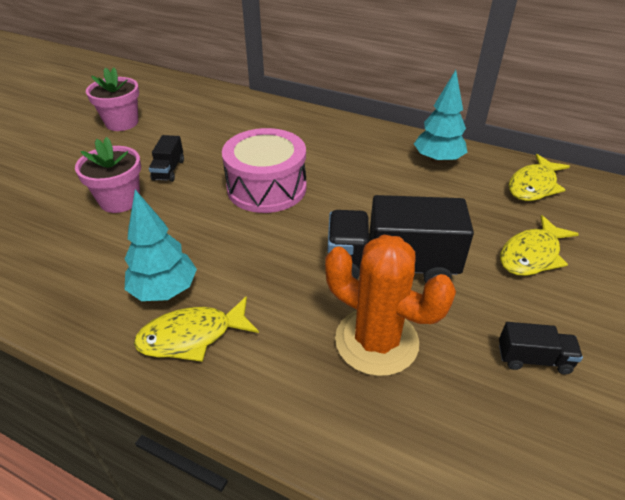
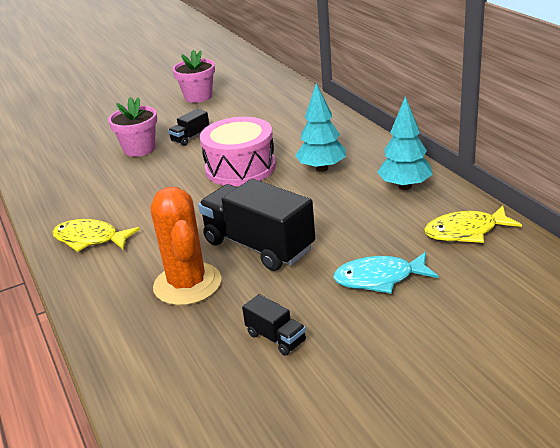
camera: 40 degrees right, 10 degrees down
turquoise tree [125,190,197,301] -> turquoise tree moved to [295,83,346,172]
yellow fish [500,215,579,276] -> turquoise fish [333,252,439,294]

